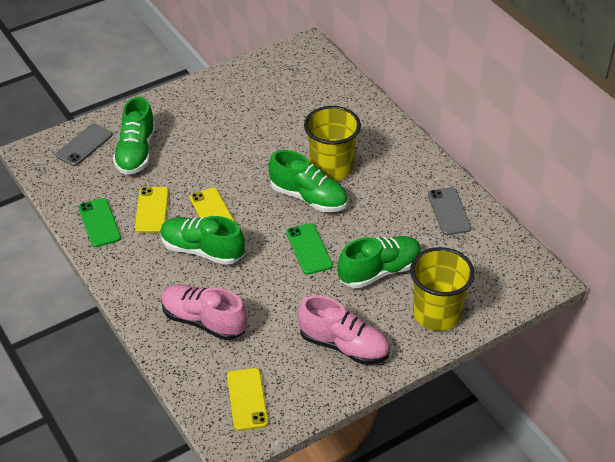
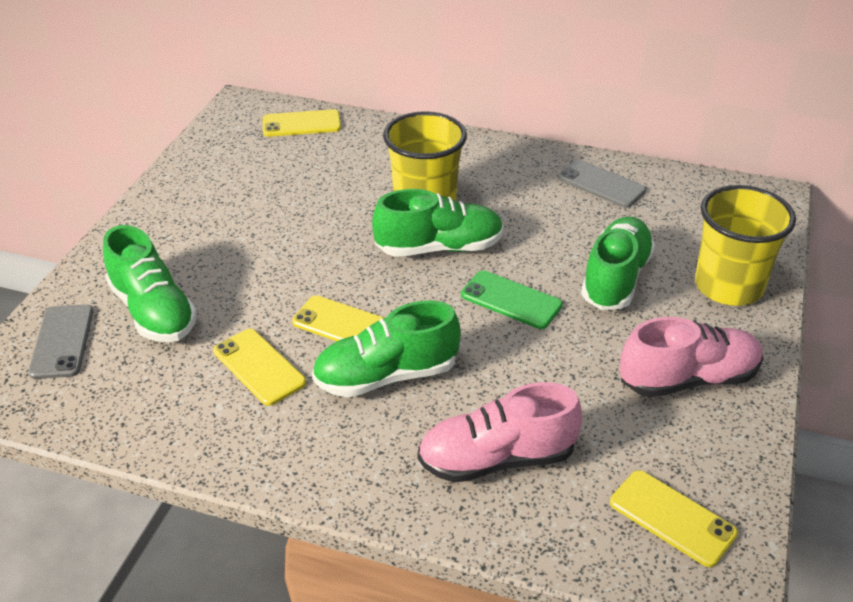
camera: 40 degrees left, 5 degrees down
green phone [78,198,121,247] -> none
none -> yellow phone [262,109,341,137]

